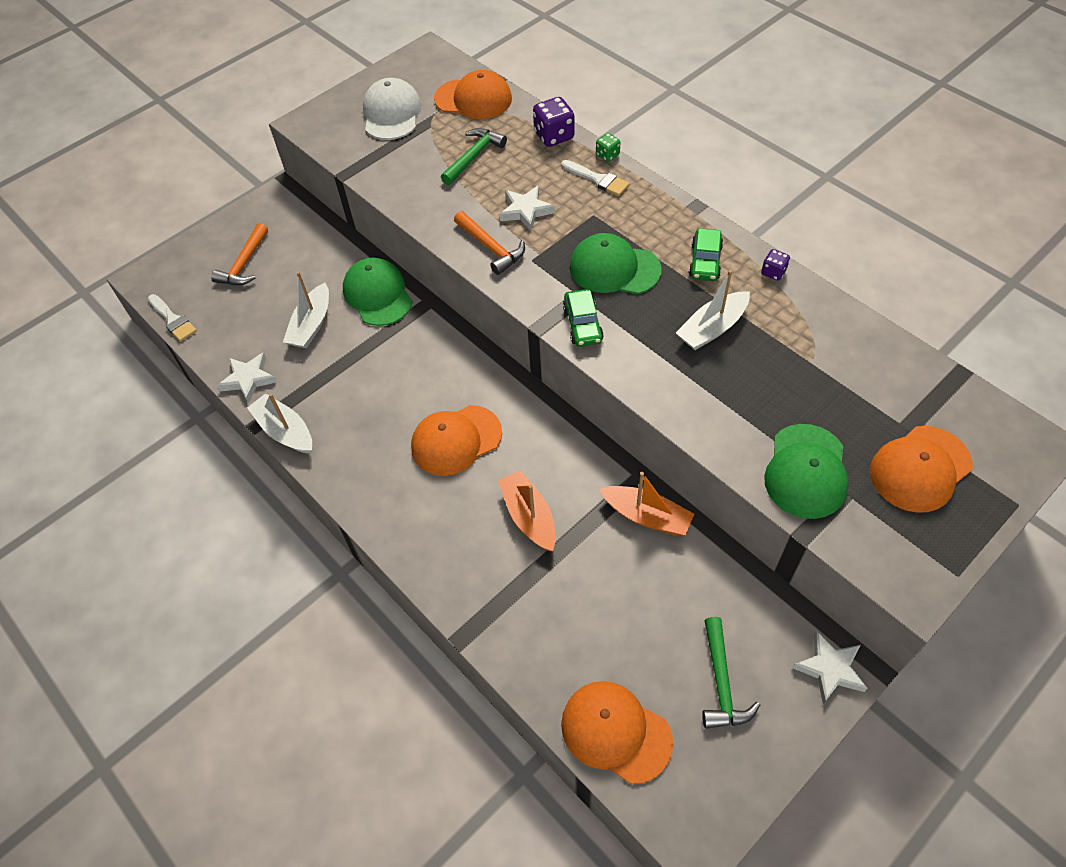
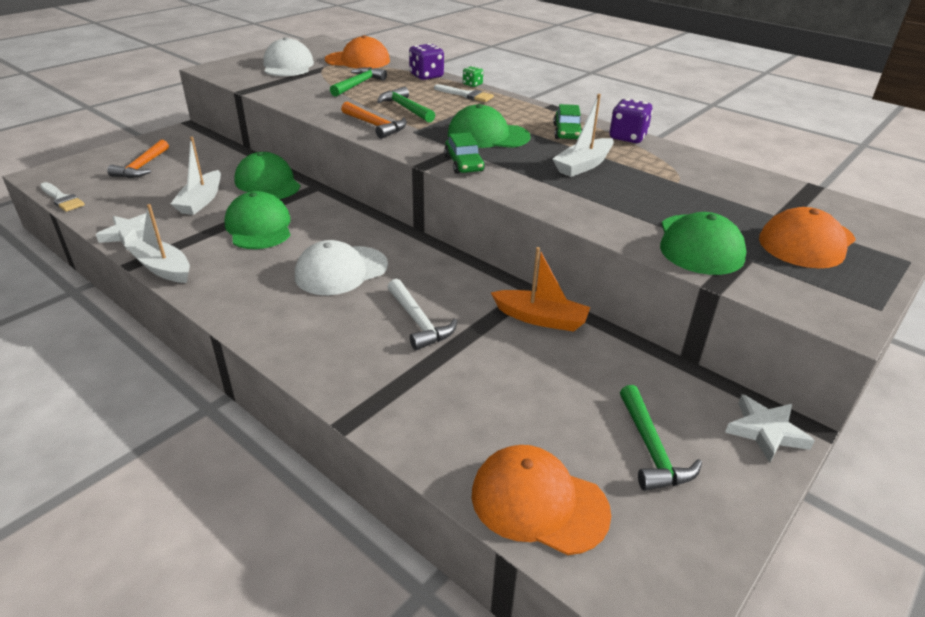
camera: 10 degrees left, 20 degrees down
orange cap [411,405,502,476] -> white cap [295,240,388,295]
orange boat [498,470,556,551] -> white hammer [387,279,457,350]
white star [499,185,555,231] -> green hammer [377,87,435,123]
purple dice [761,249,790,280] -> purple dice [610,99,653,143], size x1.79
none -> green cap [224,191,291,249]

